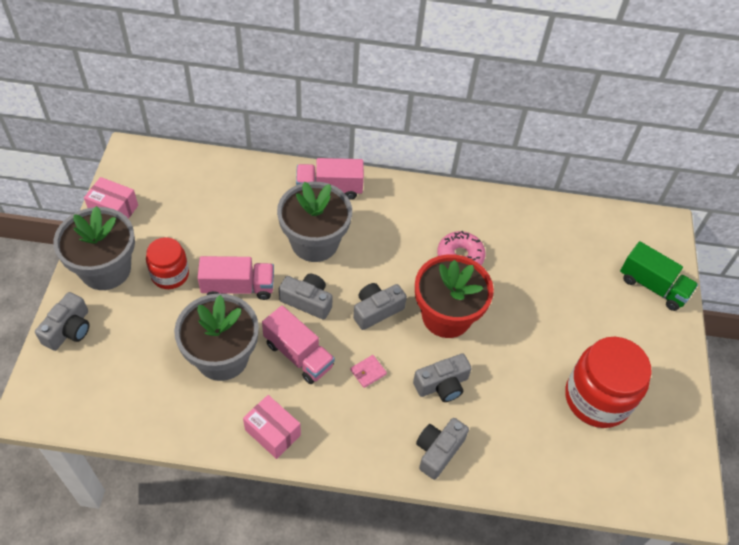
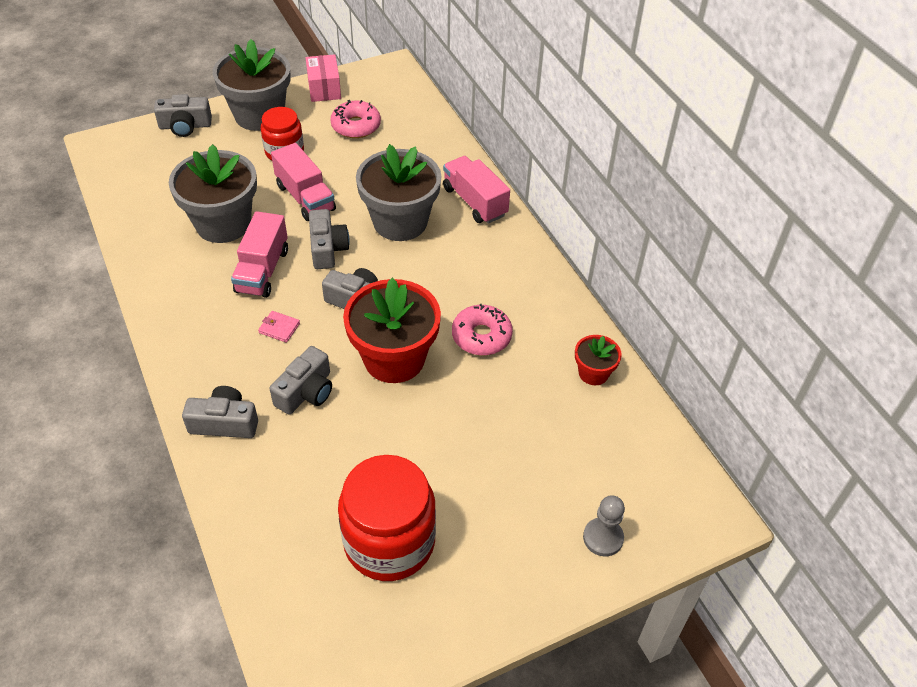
camera: 60 degrees right, 5 degrees down
pink box [243,395,301,459] -> none
grey camera [413,353,472,402] -> grey camera turned 90 degrees counterclockwise [270,346,332,415]
green truck [620,241,698,311] -> grey pawn [583,495,625,556]
none -> pink donut [330,100,381,138]
none -> red flower pot [575,335,622,385]

